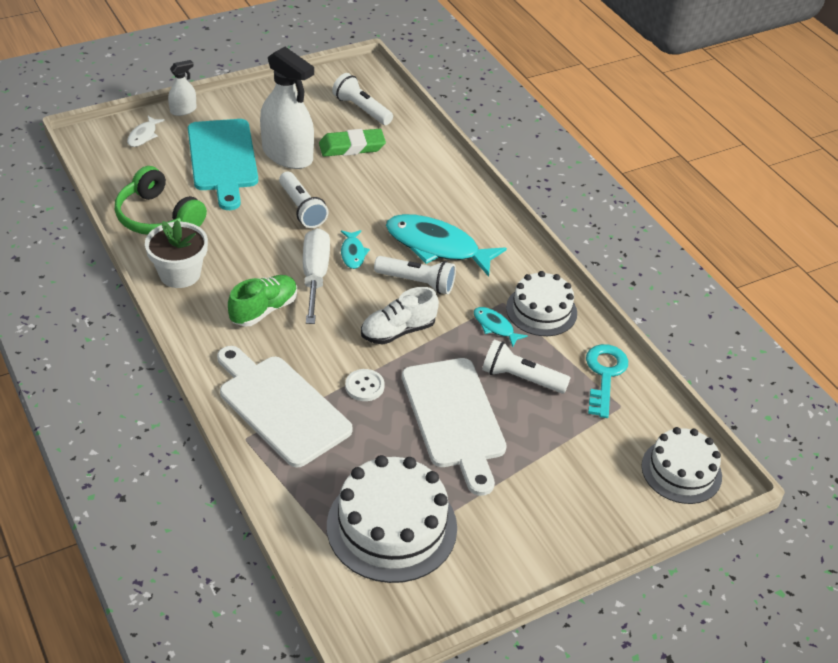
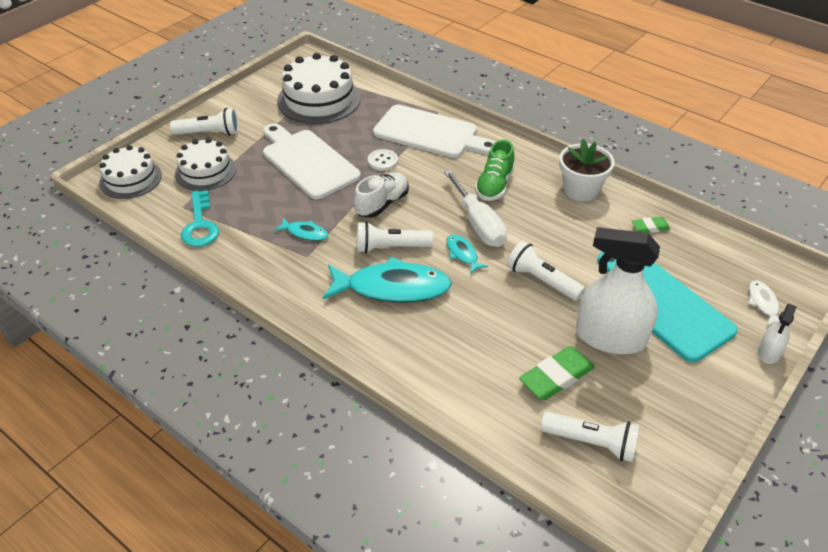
camera: 160 degrees right, 0 degrees up
green headphones [115,166,207,235] -> green eraser [632,217,670,233]
white flashlight [482,339,571,394] -> white flashlight moved to [170,108,239,136]
white cake [506,271,577,336] -> white cake moved to [175,138,236,191]

